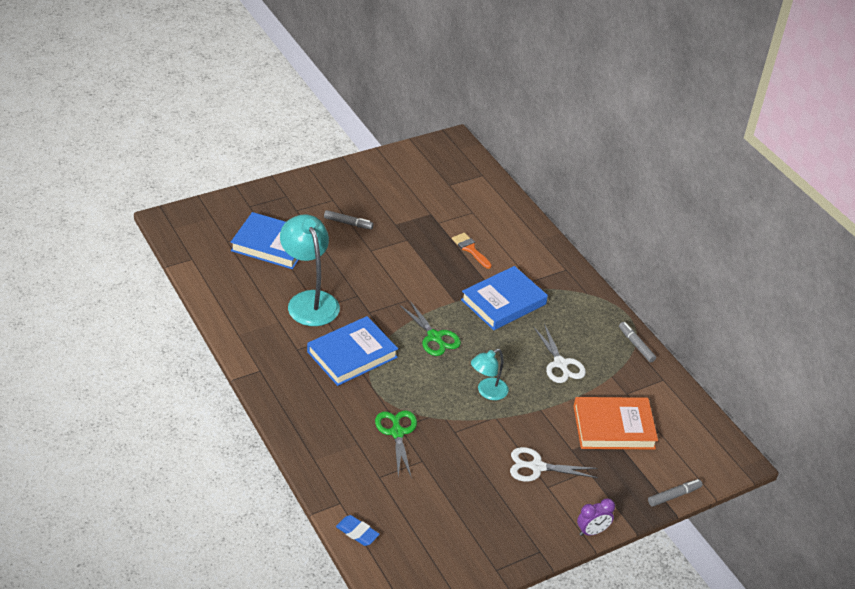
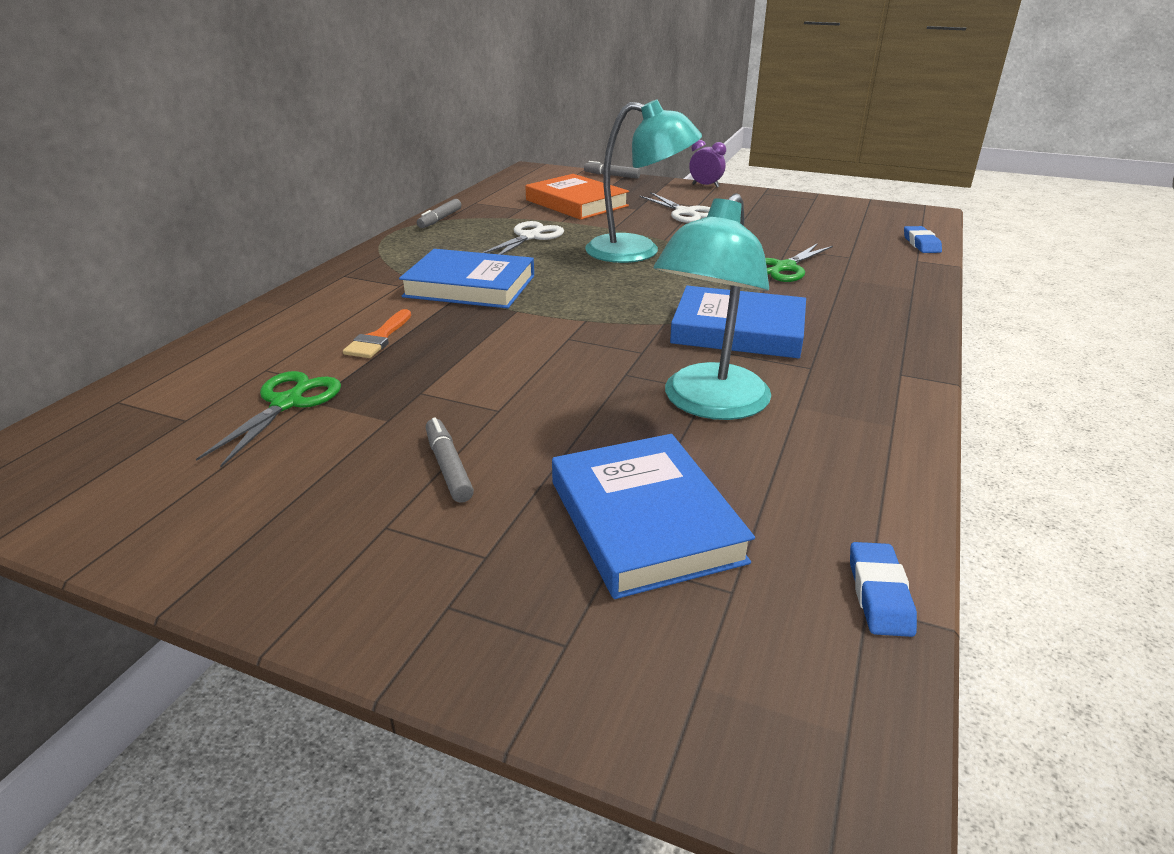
camera: 125 degrees left, 10 degrees down
green scissors [400,301,461,356] -> green scissors moved to [196,371,341,467]
turquoise lamp [471,349,509,400] -> turquoise lamp [585,99,702,263], size x1.77
none -> blue eraser [850,542,917,637]

